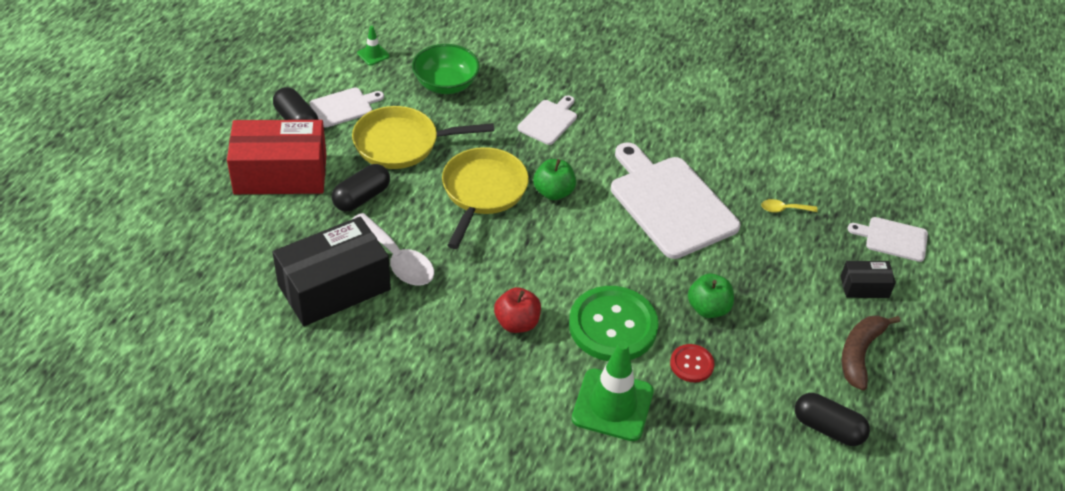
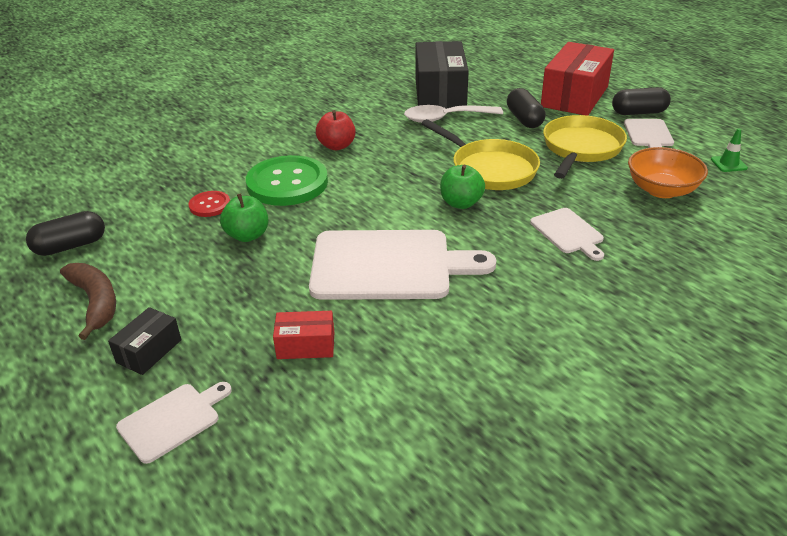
camera: 125 degrees right, 10 degrees down
green bowl [412,44,480,94] -> orange bowl [628,147,708,198]
green traffic cone [572,341,654,441] -> none
yellow spoon [761,199,818,213] -> red box [273,311,334,359]

